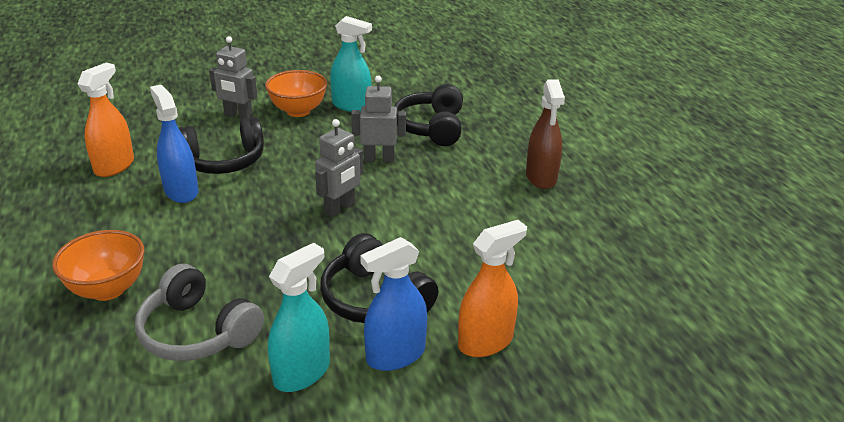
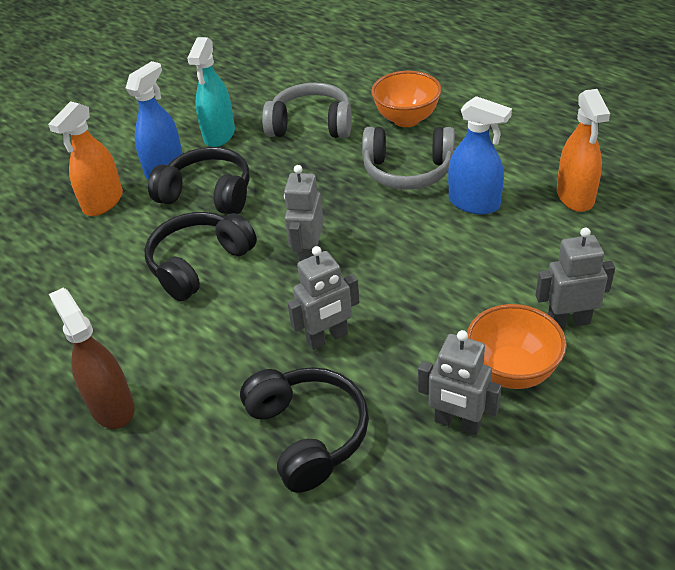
camera: 155 degrees right, 10 degrees up
black headphones [178,117,264,174] -> black headphones moved to [144,212,257,301]
turquoise spray bottle [330,16,372,112] -> grey robot [418,330,502,435]
none -> grey headphones [362,127,455,190]

